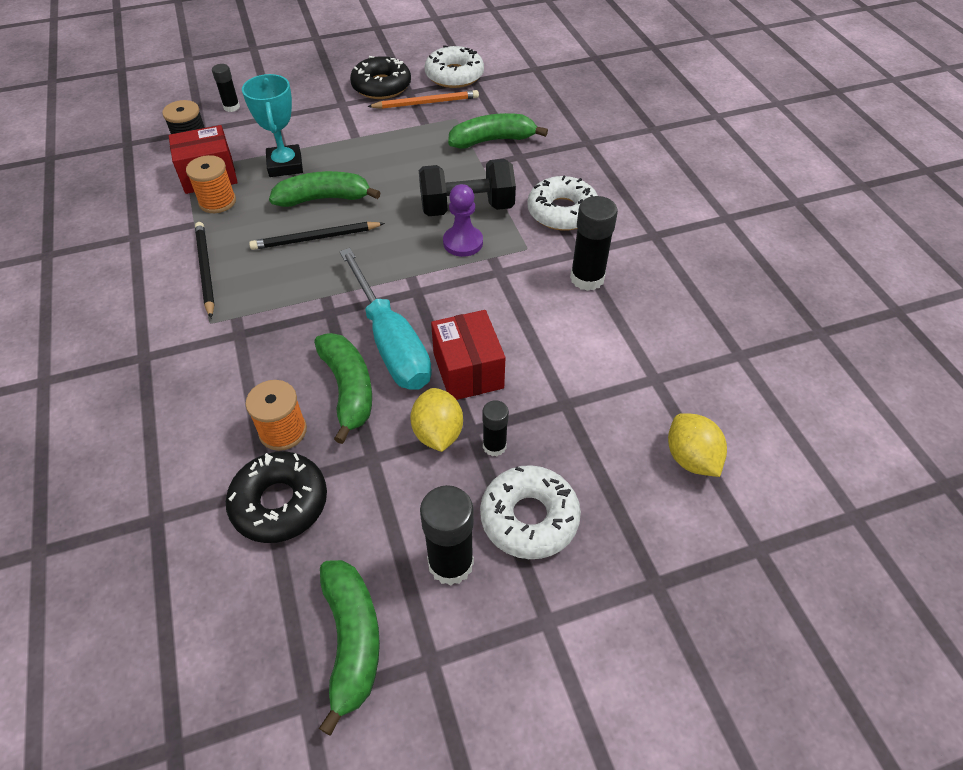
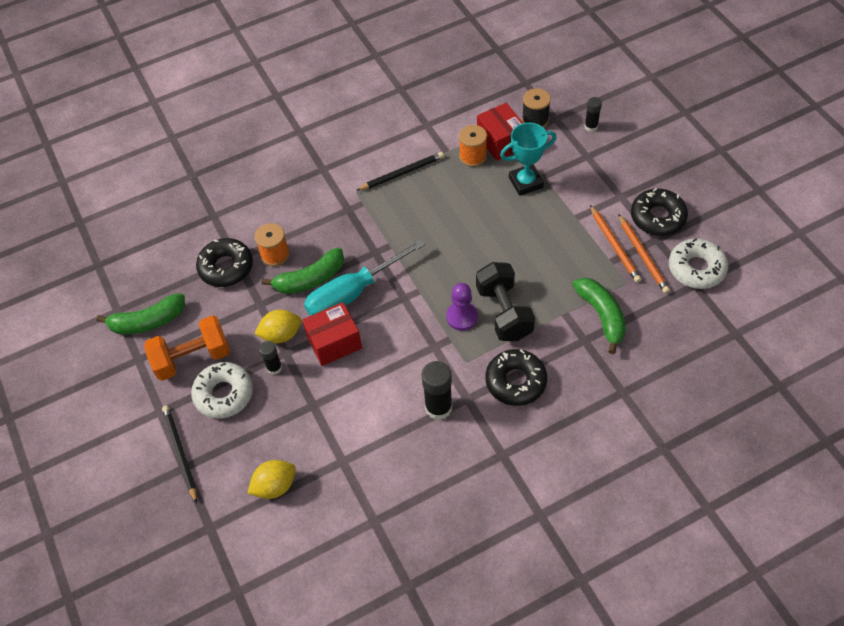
camera: 85 degrees right, 5 degrees up
black pencil [249,222,385,250] -> black pencil moved to [162,405,197,503]
green banana [269,171,381,207] -> none
black glue stick [420,485,474,586] -> orange dumbbell [144,315,230,381]
white donut [527,175,598,231] -> black donut [486,349,547,406]
none -> orange pencil [590,205,641,283]

